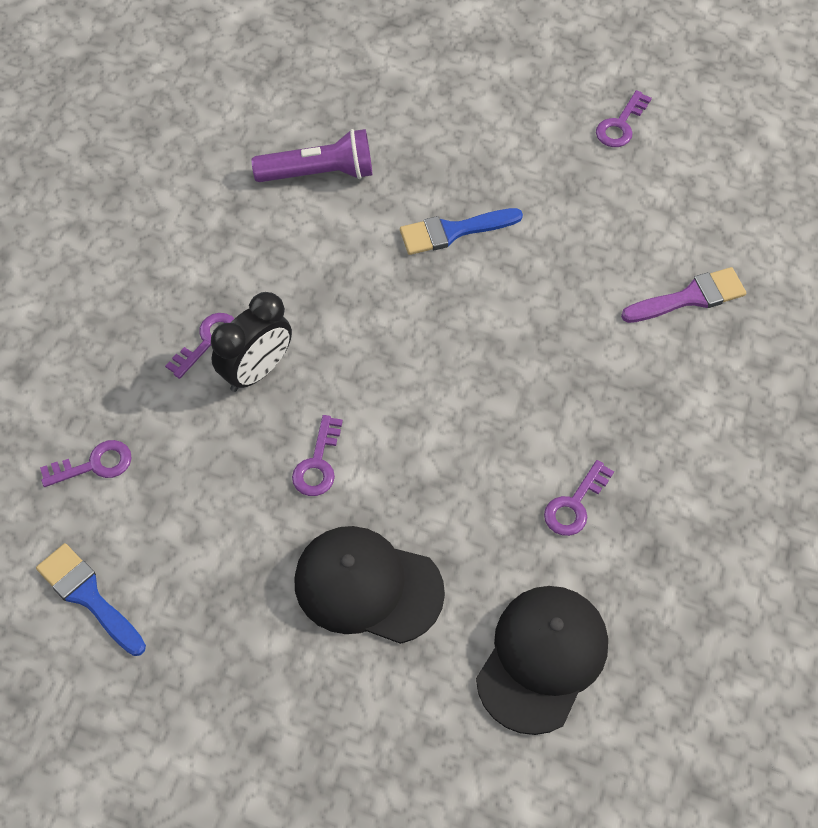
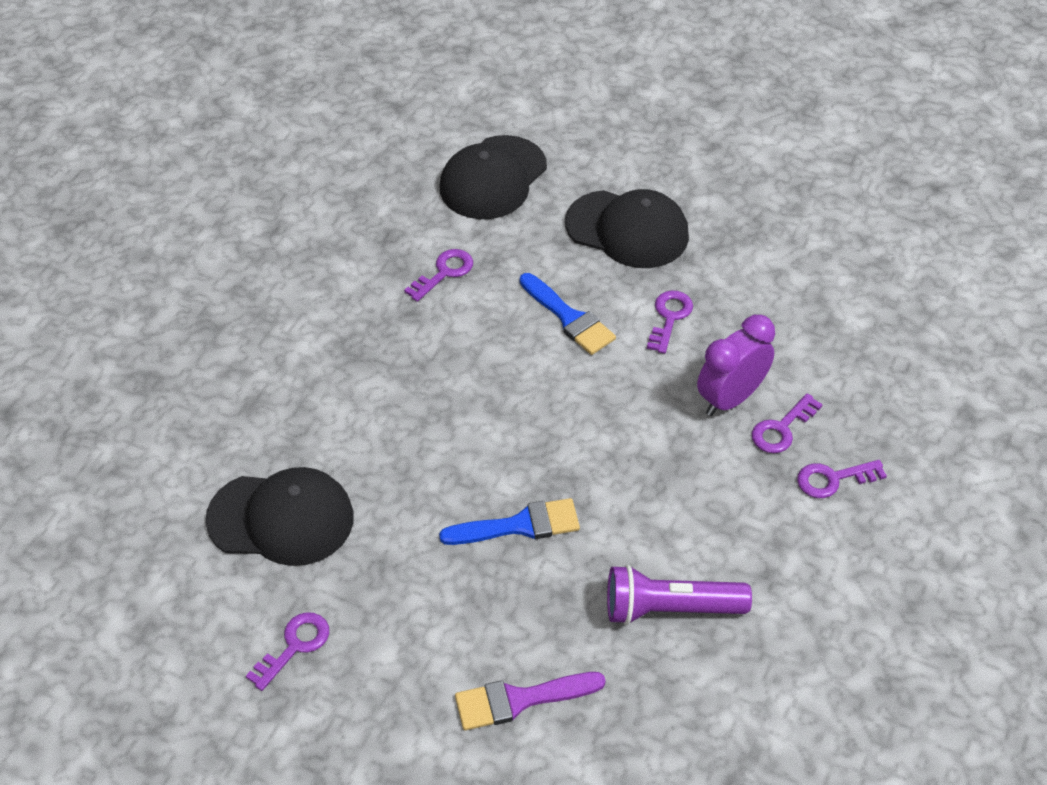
camera: 175 degrees left, 10 degrees down
blue brush [36,543,146,656] -> blue brush moved to [520,273,616,355]
purple key [40,440,132,487] -> purple key moved to [797,460,887,498]
black clock [211,292,292,392] -> purple clock [697,315,775,416]
purple brush [621,267,746,323] -> purple brush moved to [455,672,606,730]
none -> black cap [206,467,354,566]

